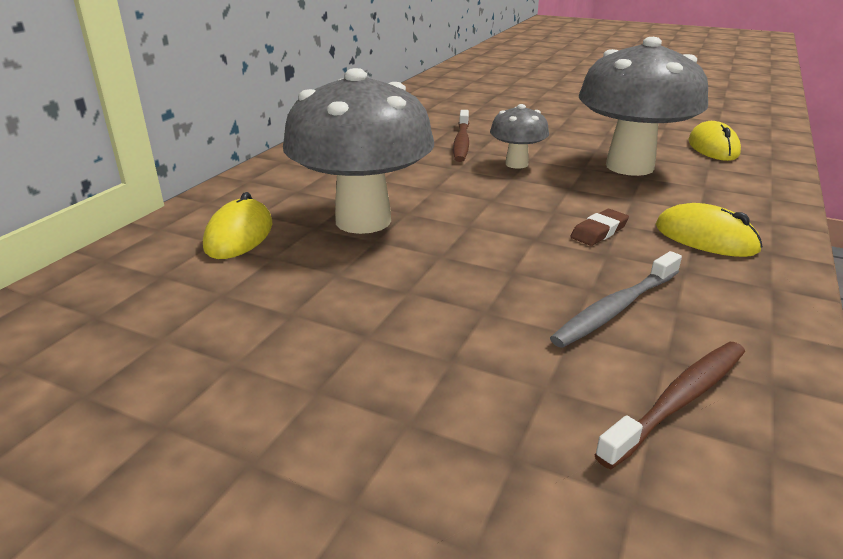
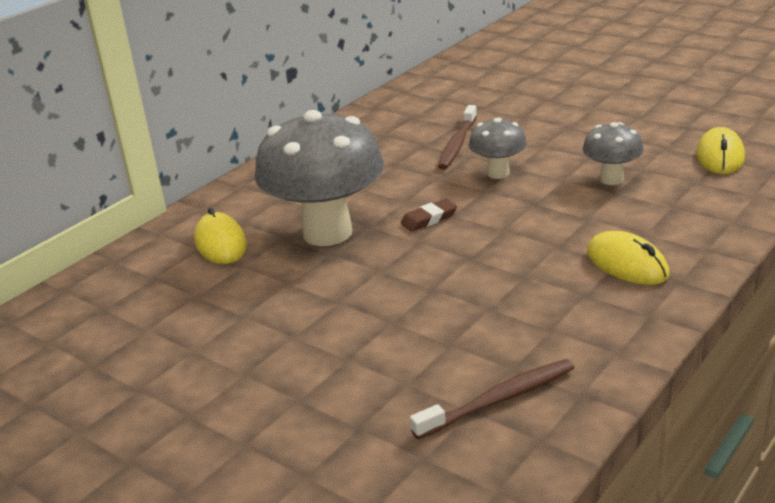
camera: 15 degrees right, 0 degrees up
yellow mouse [203,192,272,259] -> yellow mouse turned 45 degrees counterclockwise [194,207,247,264]
grey toothbrush [550,251,682,348] -> none
brown eraser [570,209,629,246] -> brown eraser moved to [401,199,457,232]
grey mushroom [579,37,708,176] -> grey mushroom [583,122,644,185], size x0.49

